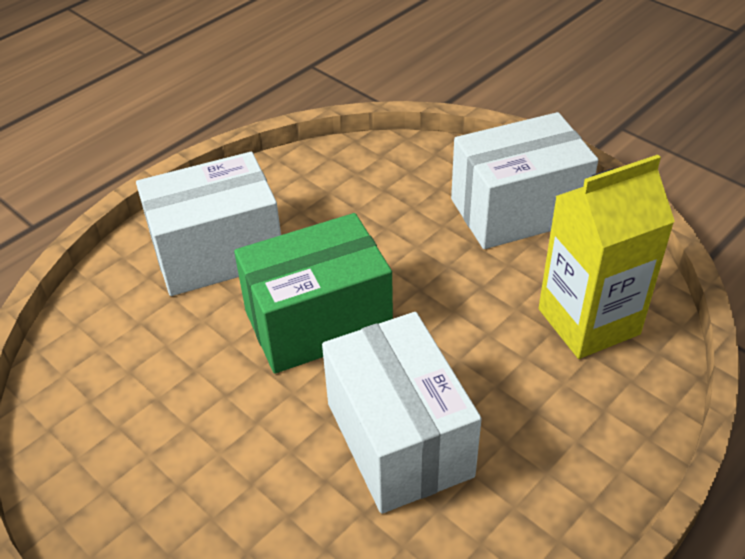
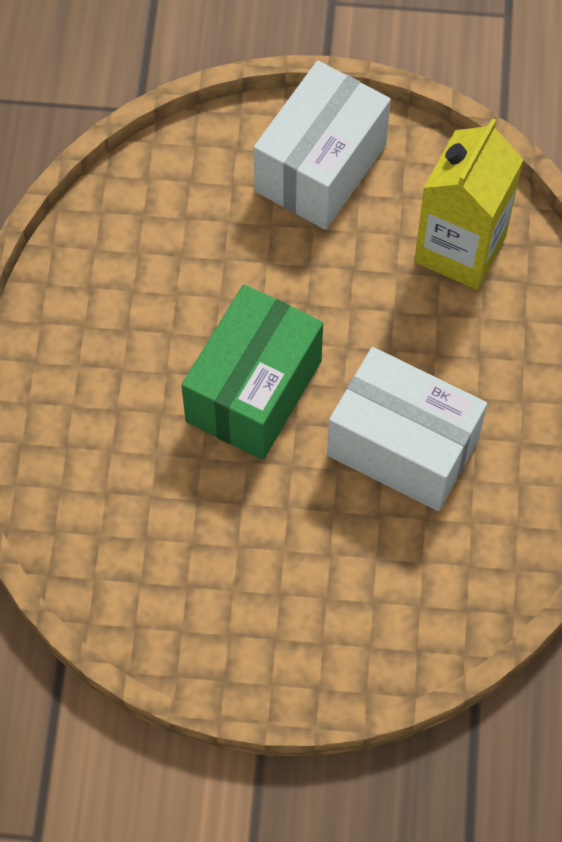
camera: 40 degrees left, 20 degrees up
white box [136,152,281,296] -> none

